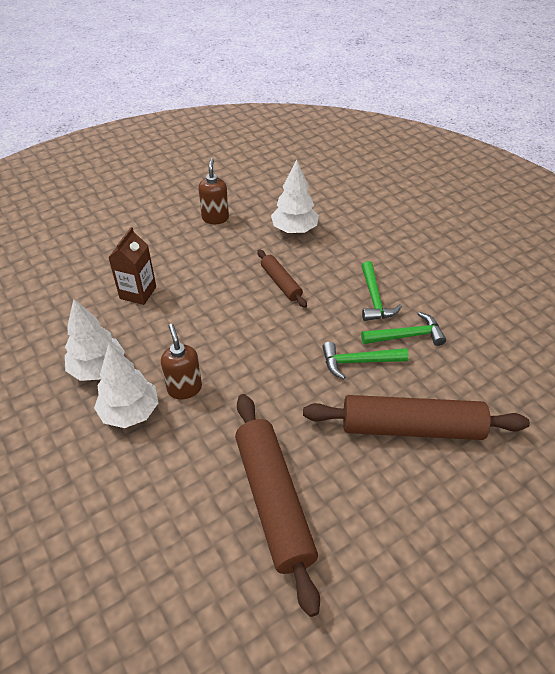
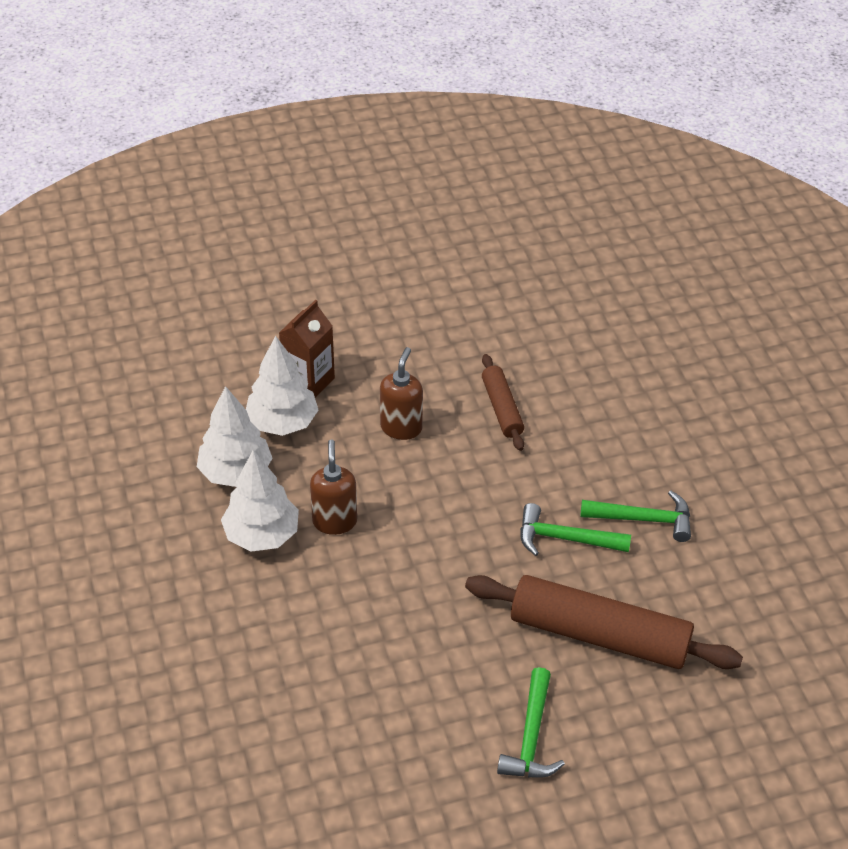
camera: 15 degrees right, 0 degrees up
brown soap dispenser [198,158,229,224] -> brown soap dispenser moved to [380,347,423,440]
brown rolling pin [235,394,320,617] -> none
white tree [271,159,319,233] -> white tree moved to [246,336,319,436]
green hammer [361,261,402,321] -> green hammer moved to [497,667,565,778]

